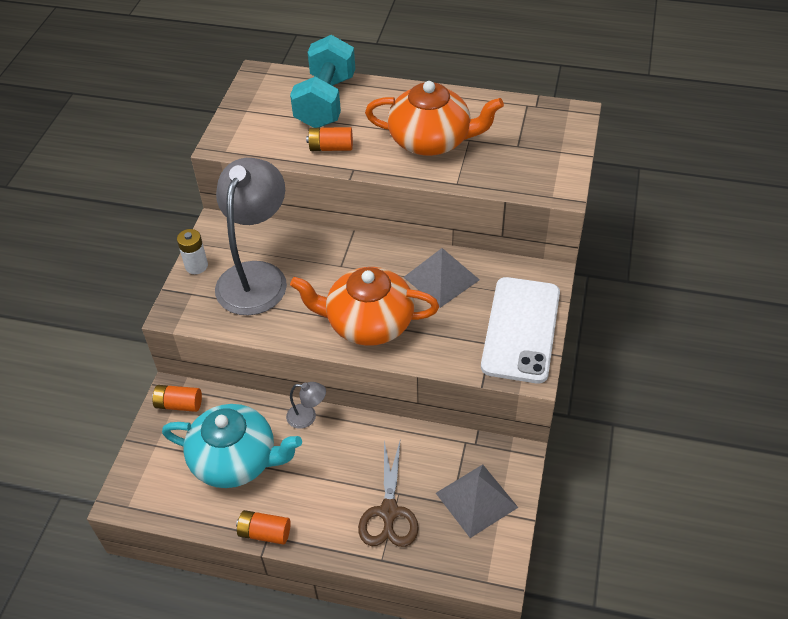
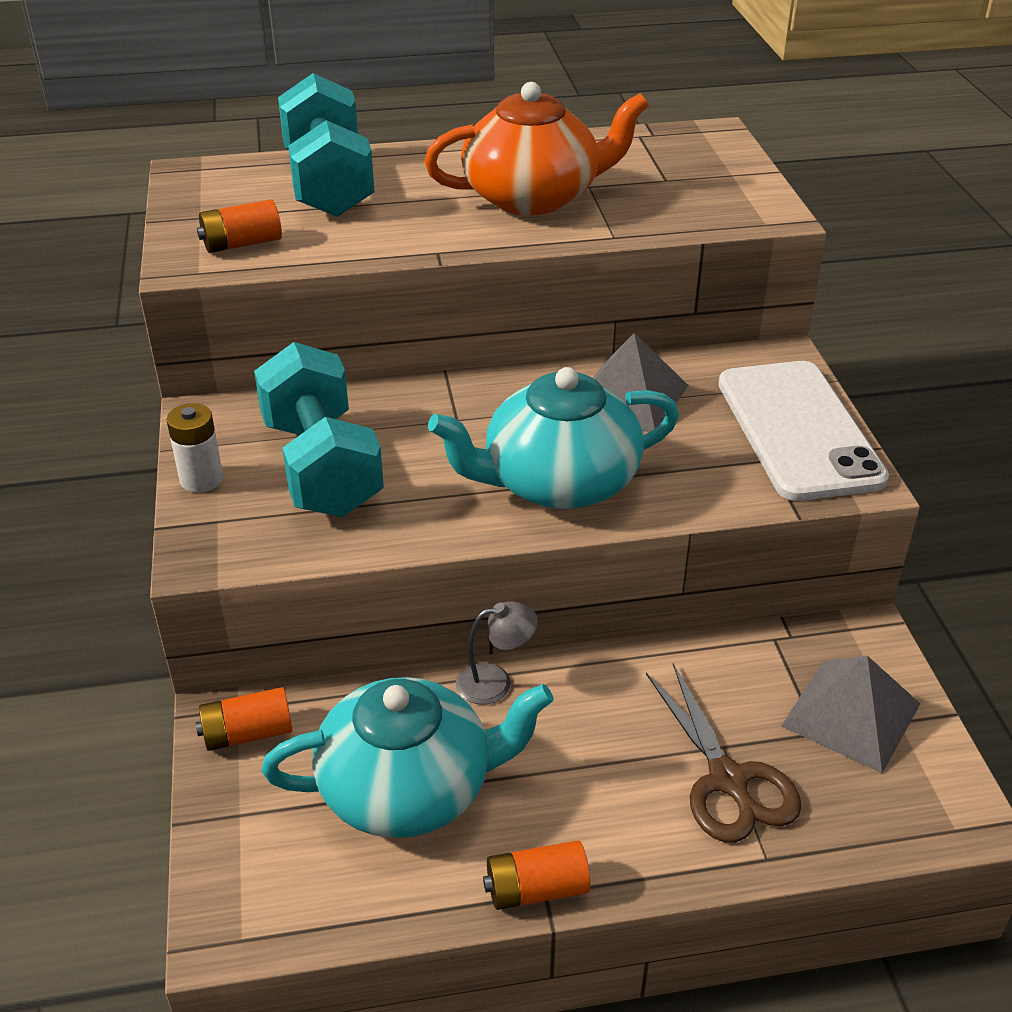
camera: 25 degrees left, 10 degrees down
grey lamp [215,158,287,315] -> turquoise dumbbell [254,342,384,517]
orange teapot [290,267,439,346] -> turquoise teapot [428,367,679,509]
orange battery [306,127,353,151] -> orange battery moved to [197,199,282,253]

